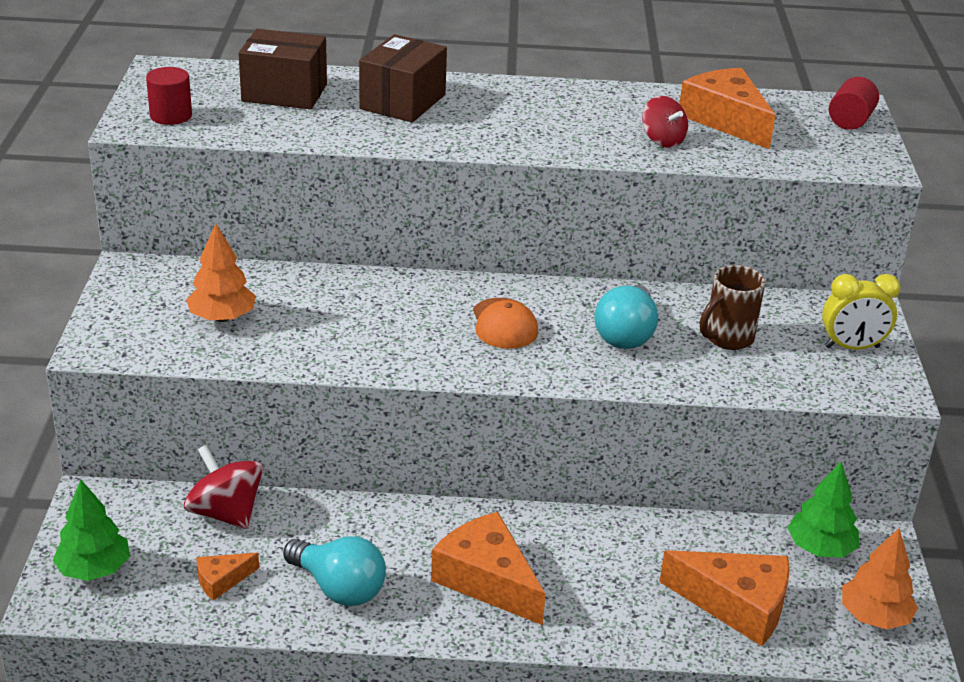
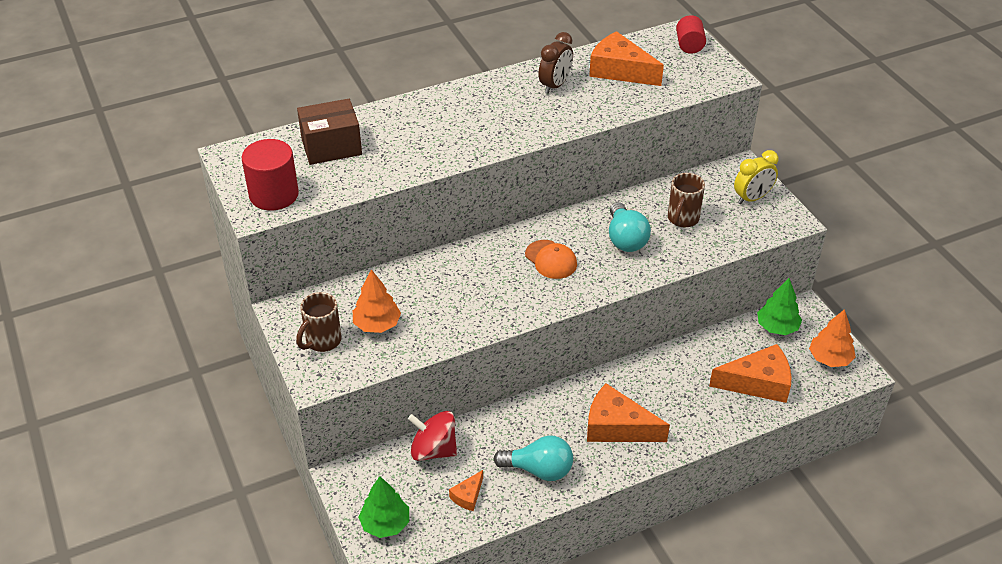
camera: 25 degrees left, 10 degrees up
red cylinder [146,67,192,125] -> red cylinder [242,139,299,211], size x1.60
brown box [359,34,447,122] -> none
red spinning top [642,96,688,148] -> none
none -> brown mug [296,292,342,352]
none -> brown clock [538,32,573,94]

